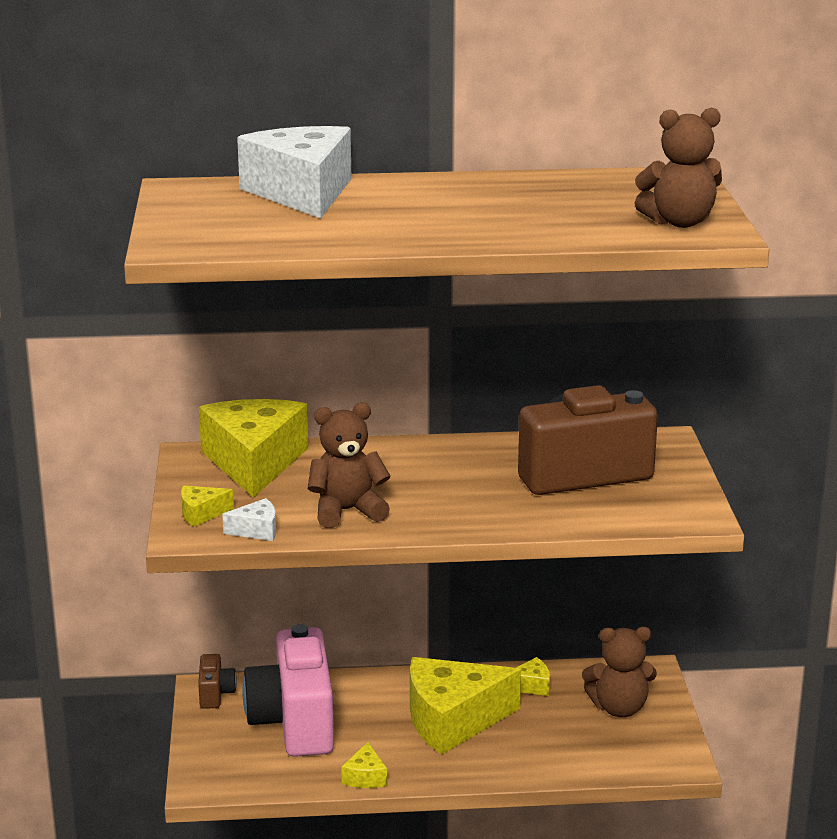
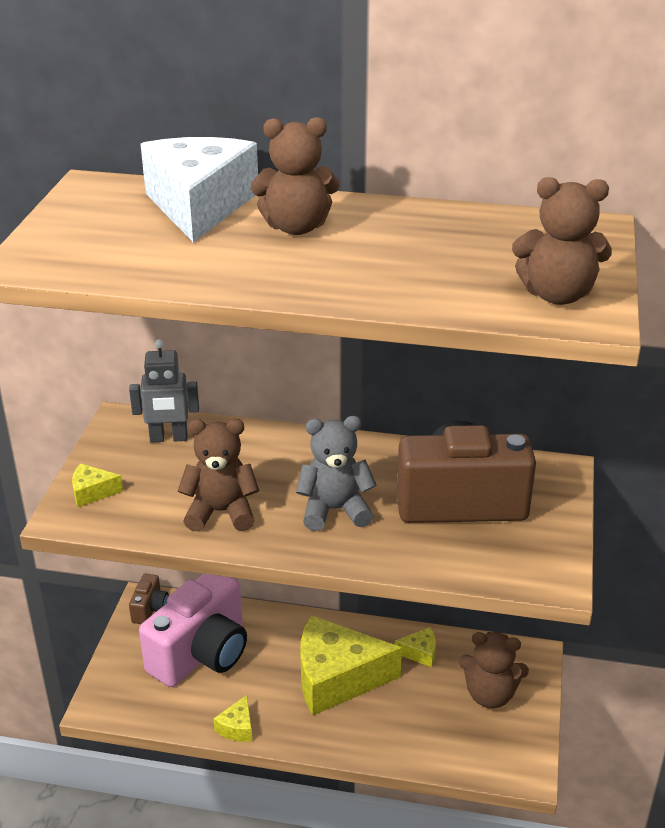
camera: 15 degrees right, 10 degrees up
yellow cheese [199,399,308,498] -> grey robot [129,339,199,443]
white cheese [222,498,276,541] -> none
pink camera [242,624,334,757] -> pink camera turned 150 degrees counterclockwise [139,574,247,687]
none -> brown teddy bear [251,117,340,235]
none -> grey teddy bear [296,416,377,531]

